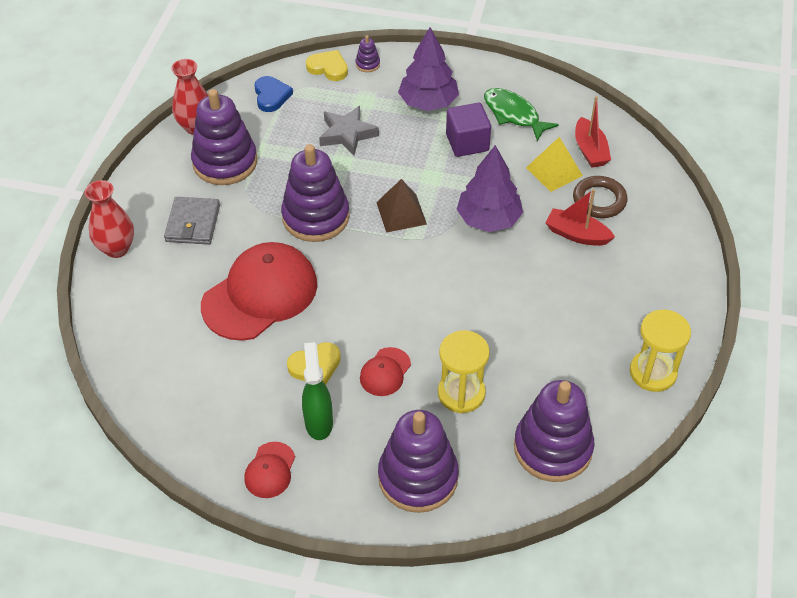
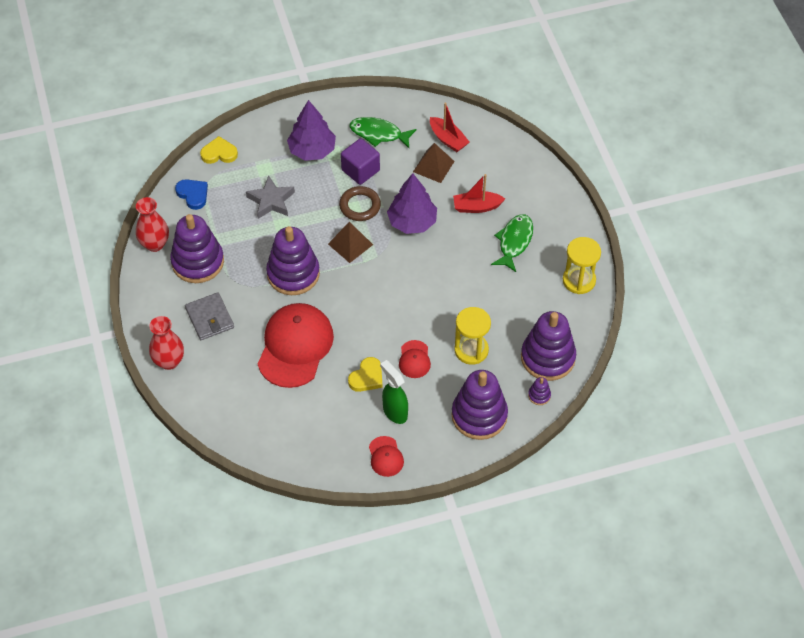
camera: 30 degrees left, 5 degrees up
purple stacking toy [355,35,380,72] -> purple stacking toy moved to [528,377,551,405]
yellow pyramid [526,137,583,192] -> brown pyramid [413,143,455,183]
brown ring [573,176,627,218] -> brown ring moved to [339,186,381,221]
none -> green fish [491,214,533,272]

